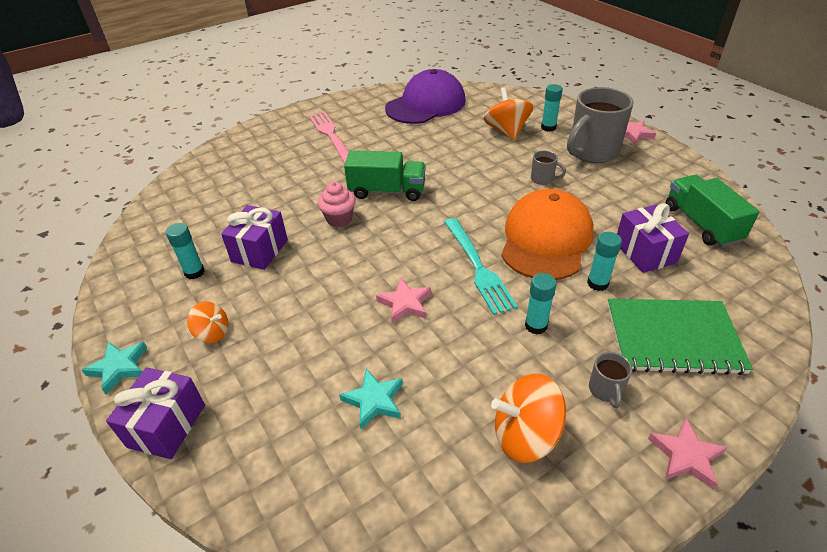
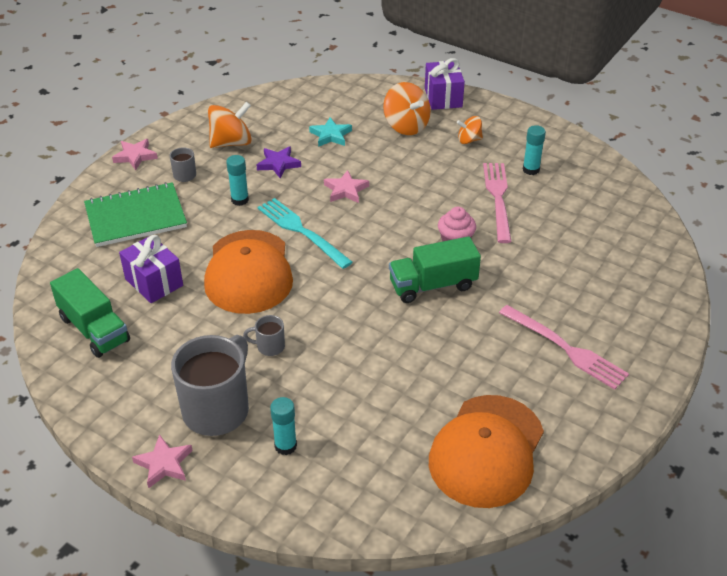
camera: 155 degrees right, 0 degrees up
turquoise star [82,342,147,395] -> none
purple gift [221,205,288,270] -> pink fork [483,163,512,243]
purple cap [385,69,466,124] -> orange cap [429,395,544,508]
orange spinning top [484,87,533,140] -> orange spinning top moved to [383,82,431,135]
turquoise glue stick [587,232,622,291] -> none
none -> purple star [257,146,301,178]

